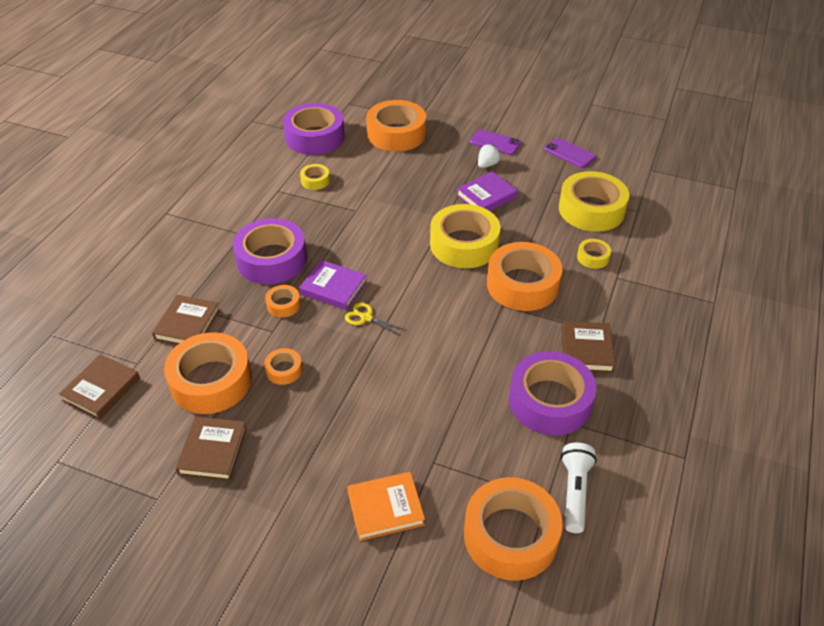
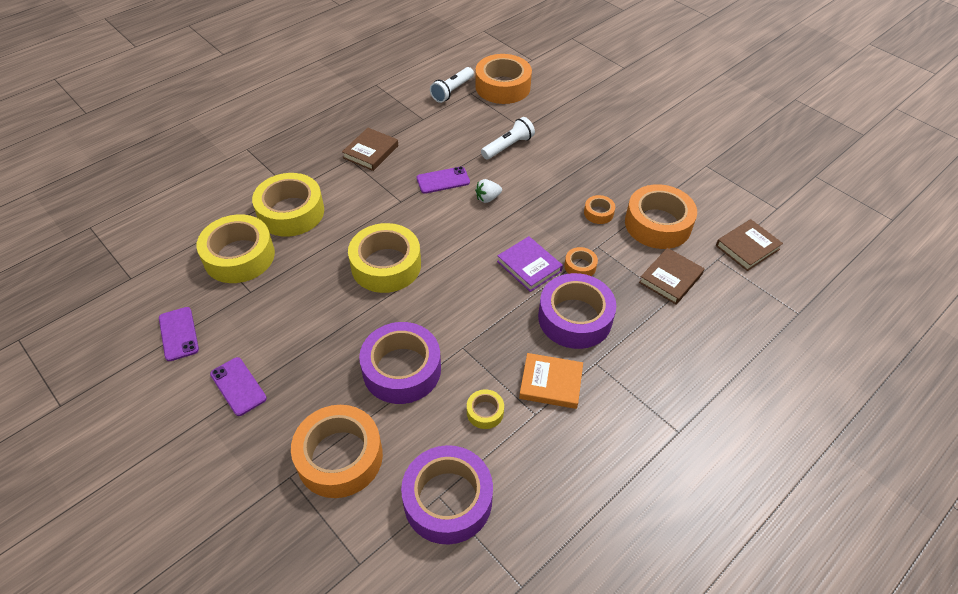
camera: 155 degrees left, 5 degrees up
brown book [175,417,247,481] -> none
yellow scissors [345,302,406,336] -> none
orange book [347,472,425,541] -> orange book moved to [519,353,583,409]
purple book [457,171,518,211] -> none
white strawberry [478,144,501,168] -> white strawberry moved to [475,179,502,203]
orange tape [487,242,562,311] -> none
purple tape [509,351,596,436] -> purple tape moved to [359,322,441,404]
yellow tape [577,239,611,269] -> yellow tape [252,173,324,237], size x2.19
none -> purple phone [417,166,470,194]
none -> white flashlight [481,117,535,159]

